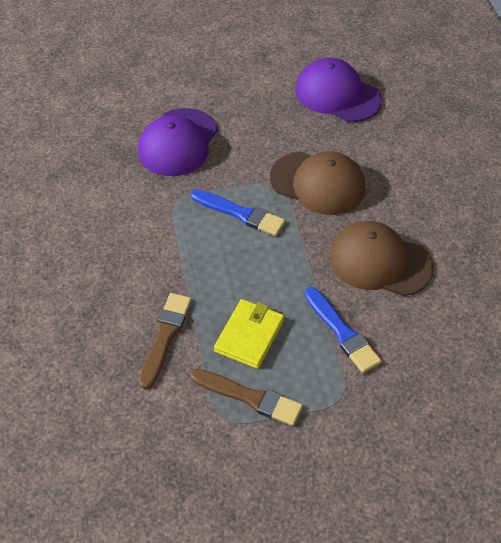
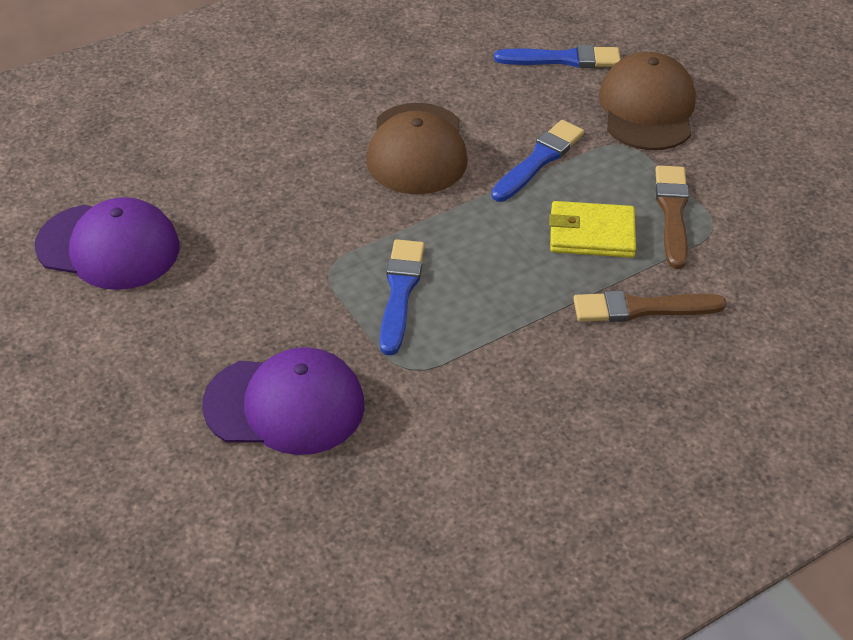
camera: 110 degrees left, 5 degrees down
brown cap [270,151,365,215] -> brown cap moved to [599,52,696,150]
purple cap [295,58,382,122] -> purple cap turned 90 degrees counterclockwise [35,197,179,290]
none -> blue brush [494,45,621,68]

